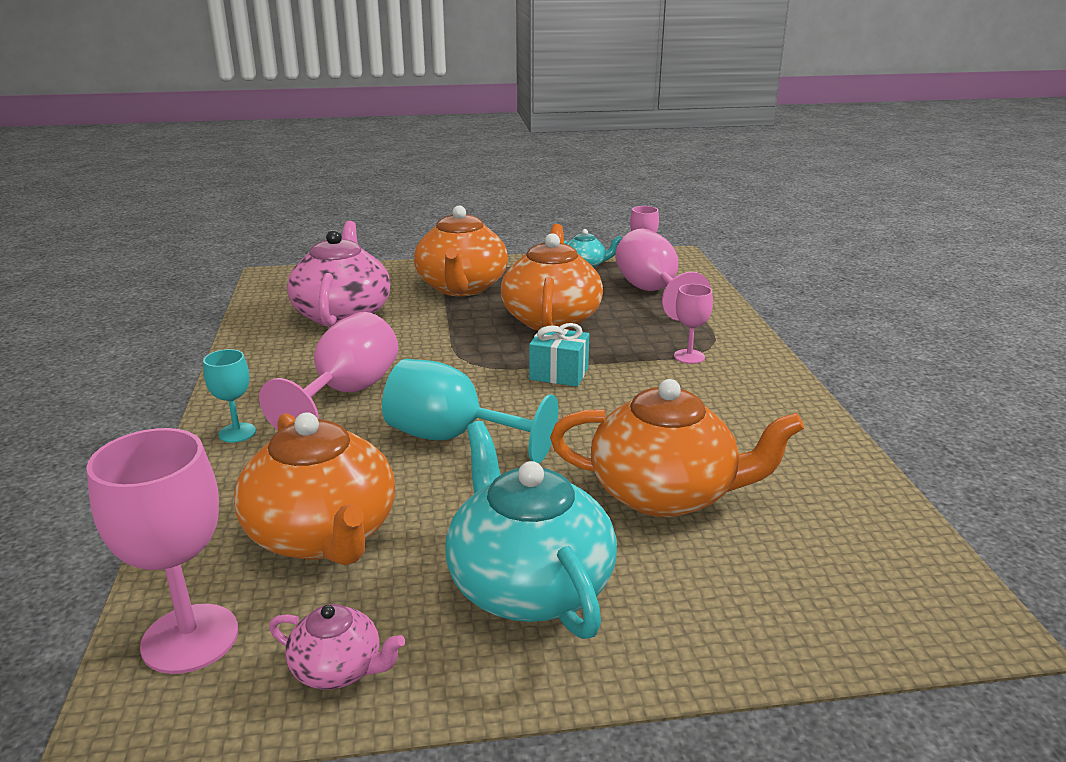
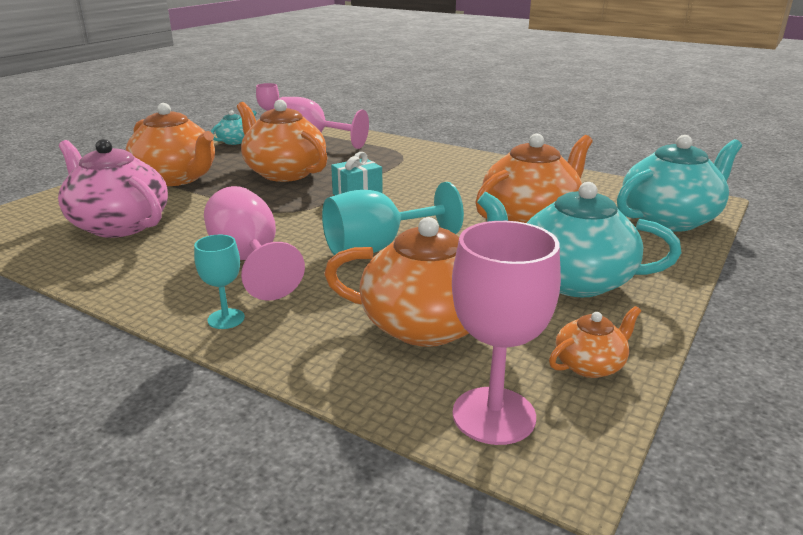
camera: 50 degrees left, 0 degrees up
pink teapot [269,604,405,690] -> orange teapot [549,306,641,378]
pink goblet [674,284,713,364] -> none
none -> turquoise teapot [617,135,742,232]

